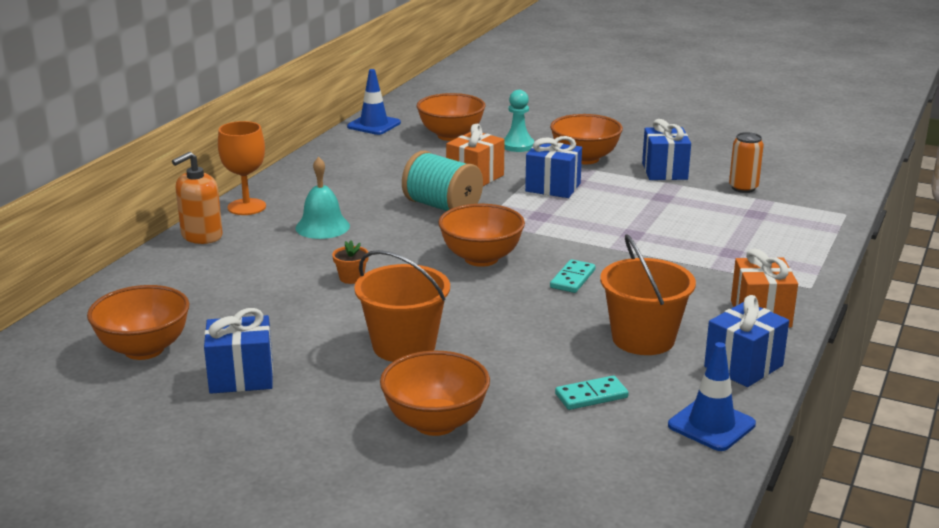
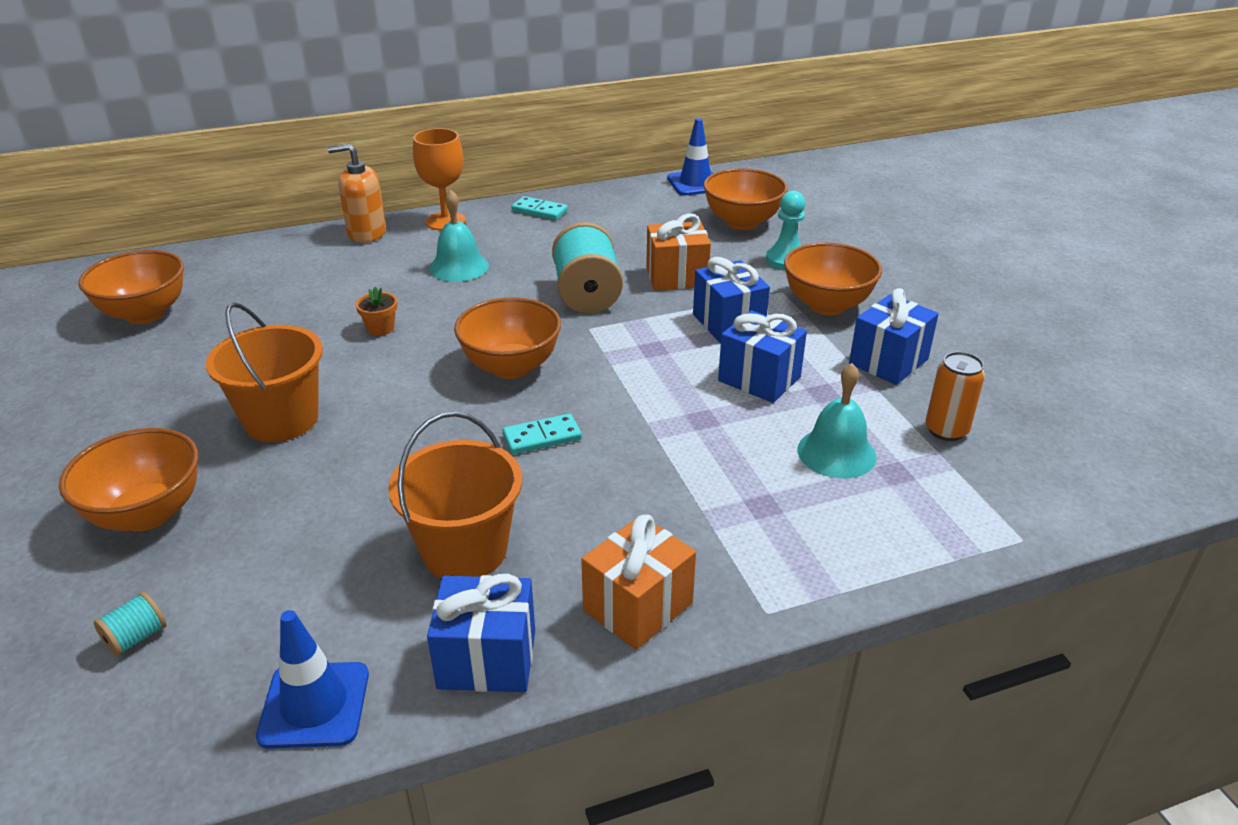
camera: 45 degrees right, 10 degrees up
blue gift [204,308,273,394] -> blue gift moved to [718,310,807,403]
turquoise domino [555,376,629,410] -> turquoise domino moved to [511,196,568,220]
none -> turquoise spool [94,592,166,657]
none -> turquoise bell [797,363,876,479]

